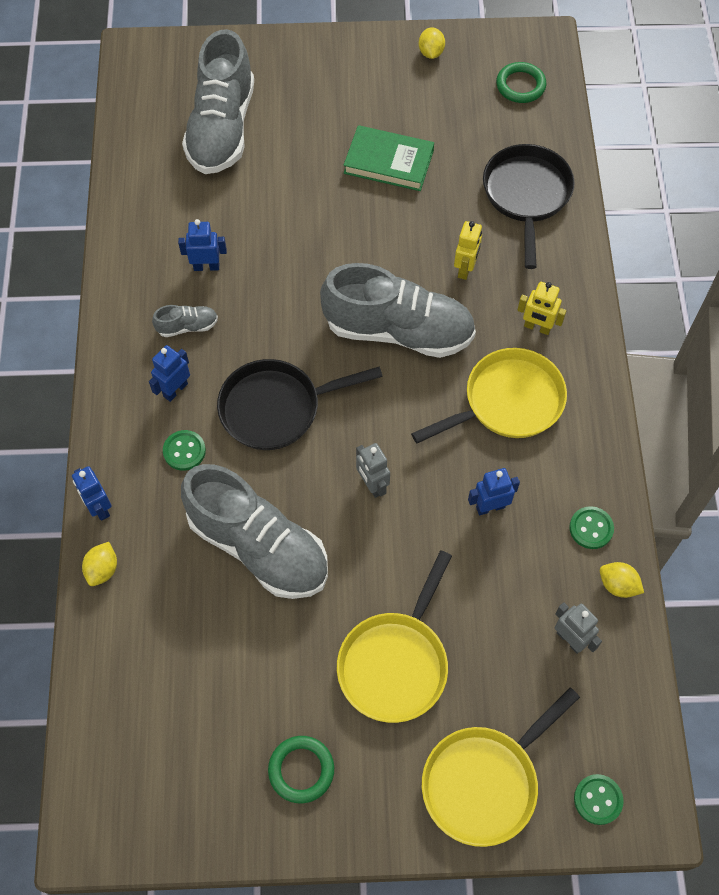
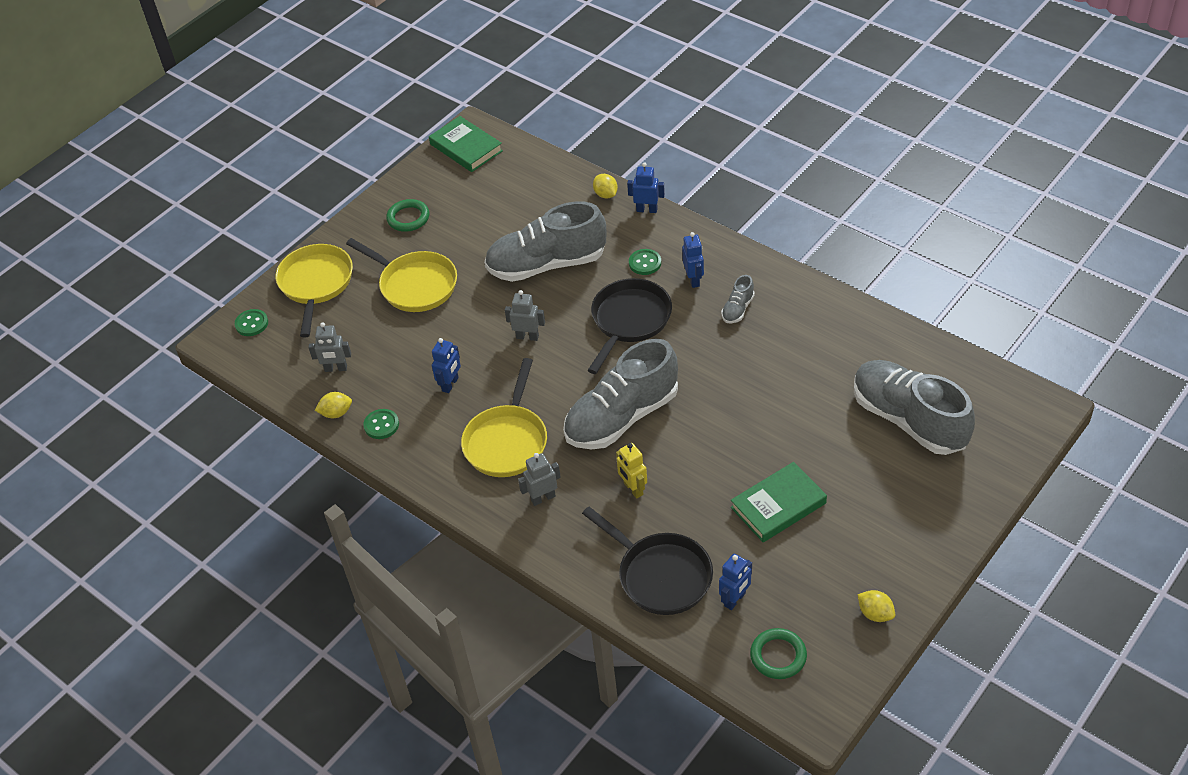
camera: 135 degrees right, 15 degrees down
blue robot [178,219,227,271] -> blue robot moved to [719,554,752,610]
yellow pan [337,550,452,723] -> yellow pan turned 150 degrees clockwise [346,238,457,312]
yellow robot [517,282,566,335] -> grey robot [518,453,561,506]
none -> green book [429,116,503,172]

